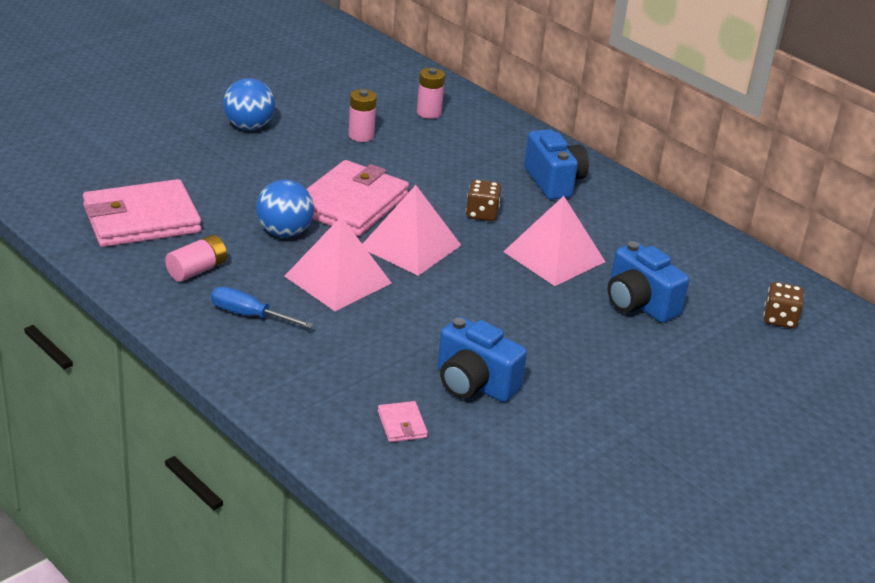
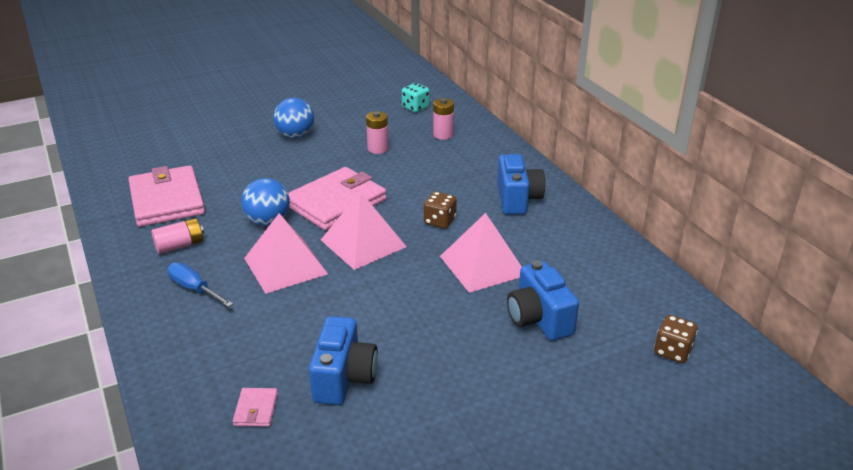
camera: 20 degrees right, 0 degrees up
pink wallet [83,179,201,247] -> pink wallet turned 75 degrees clockwise [128,165,205,227]
blue camera [438,317,527,402] -> blue camera turned 135 degrees counterclockwise [309,316,378,405]
none -> turquoise dice [402,83,429,112]

